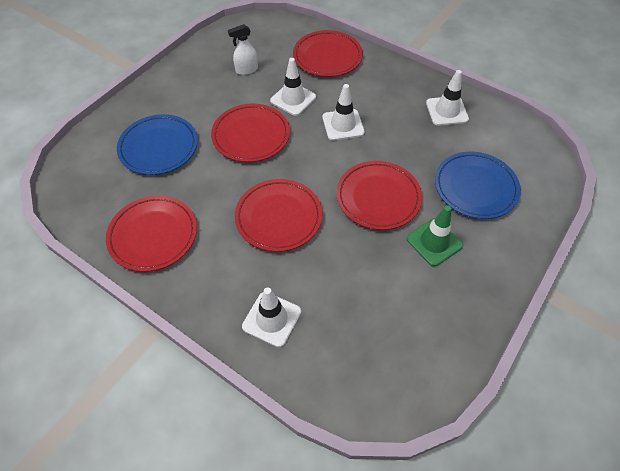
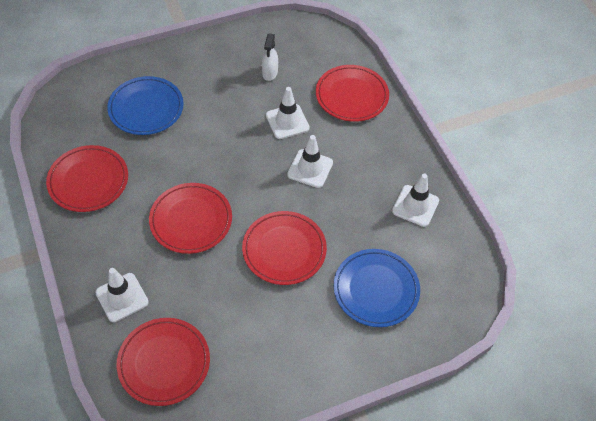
camera: 30 degrees right, 0 degrees up
red plate [211,104,290,162] -> red plate moved to [116,318,210,406]
white spray bottle [228,24,258,75] -> white spray bottle turned 90 degrees counterclockwise [262,33,278,81]
green traffic cone [407,205,463,266] -> none

